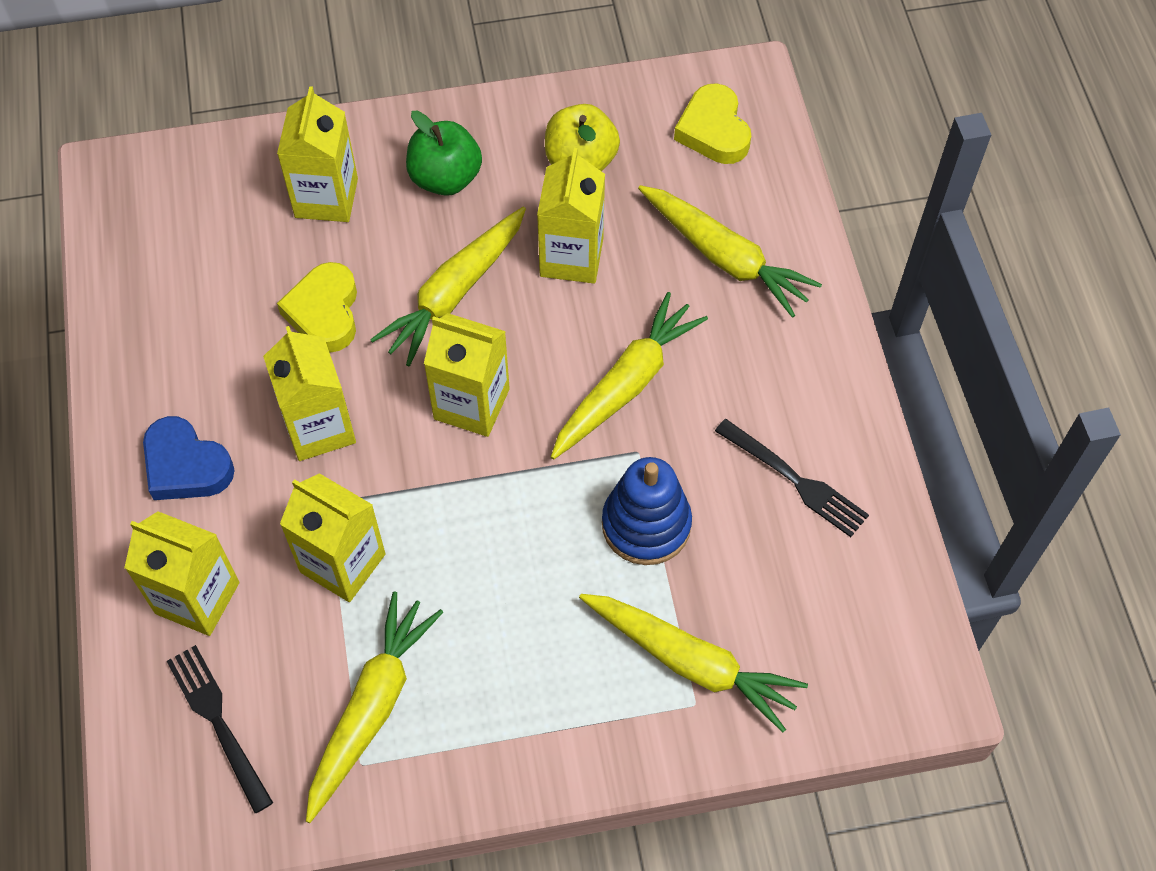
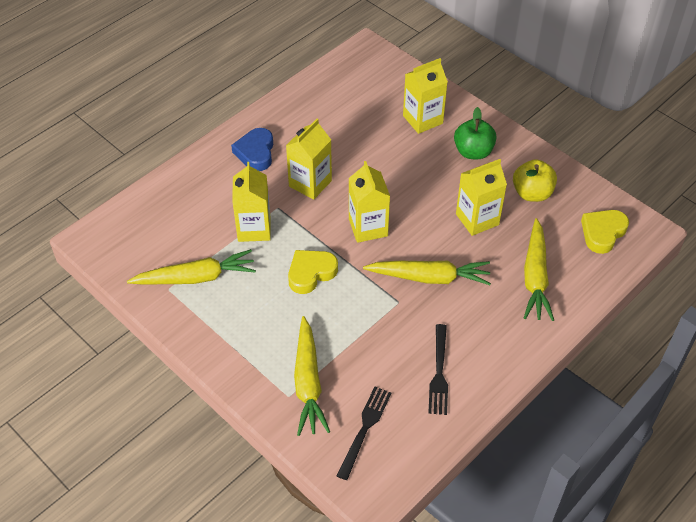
camera: 55 degrees right, 10 degrees down
yellow carton [124,511,240,636] -> none
black fork [167,645,273,813] -> black fork moved to [337,387,391,480]
yellow heart [277,262,357,353] -> yellow heart moved to [288,250,338,294]
yellow carrot [370,207,526,366] -> none
blue stacking toy [602,457,692,565] -> none

